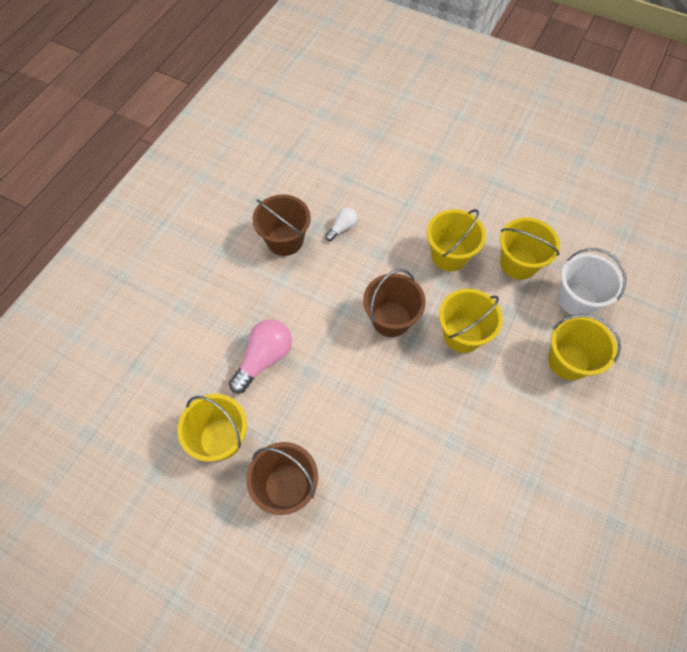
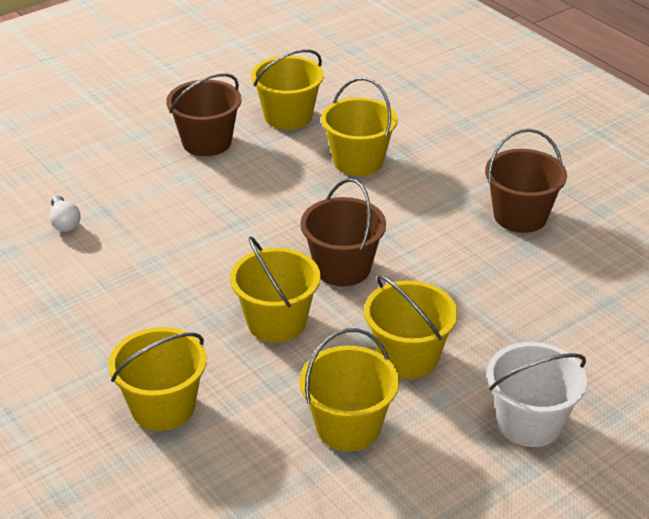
camera: 115 degrees right, 25 degrees down
pink light bulb [229,319,292,393] -> yellow bucket [321,77,398,176]
white light bulb [325,208,357,241] -> white light bulb moved to [49,196,81,232]
white bucket [558,248,626,315] -> white bucket moved to [487,342,587,447]

